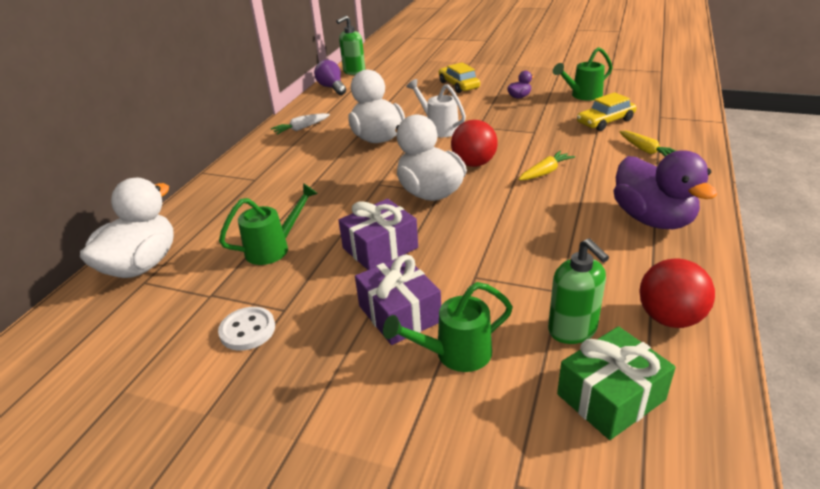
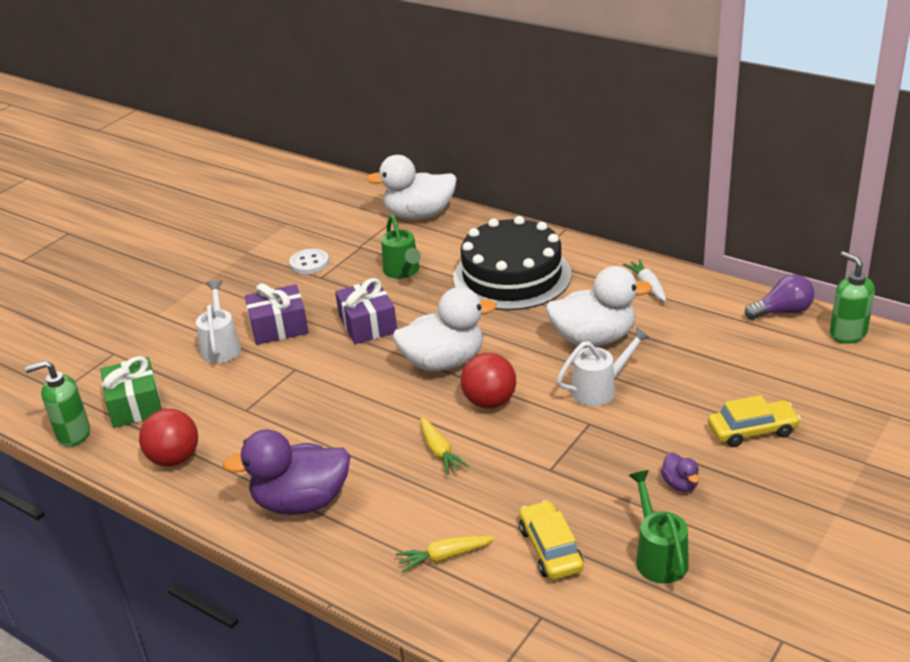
camera: 105 degrees right, 0 degrees up
white duck [80,178,174,278] -> white duck turned 135 degrees clockwise [366,155,457,219]
green watering can [383,282,513,372] -> white watering can [196,280,241,363]
green soap dispenser [548,238,609,344] -> green soap dispenser moved to [25,360,90,447]
none -> black cake [453,216,572,310]

